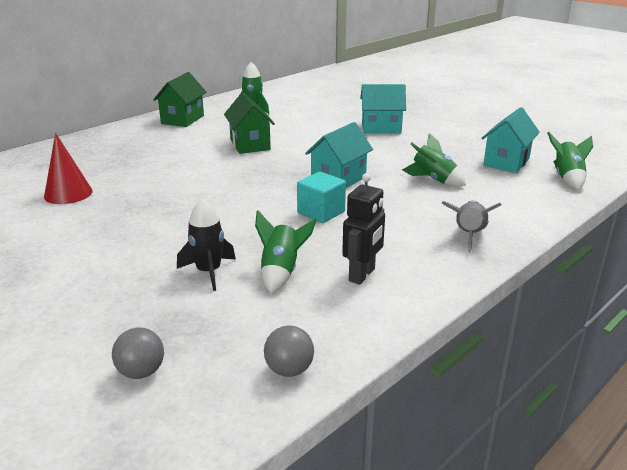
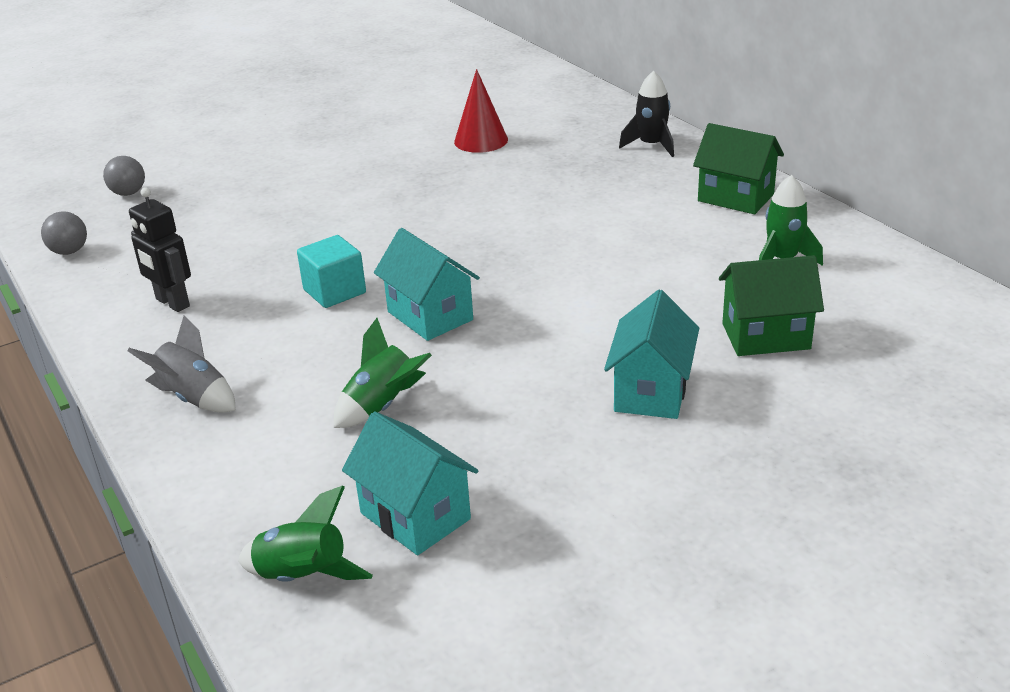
camera: 105 degrees right, 5 degrees up
black rocket [177,199,236,291] -> black rocket moved to [619,71,674,157]
green house [224,92,275,154] -> green house moved to [719,255,824,356]
green rocket [255,210,316,293] -> none

